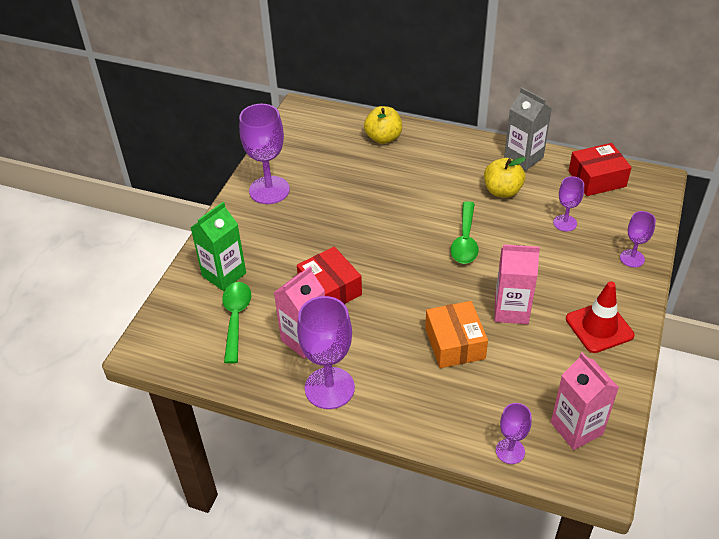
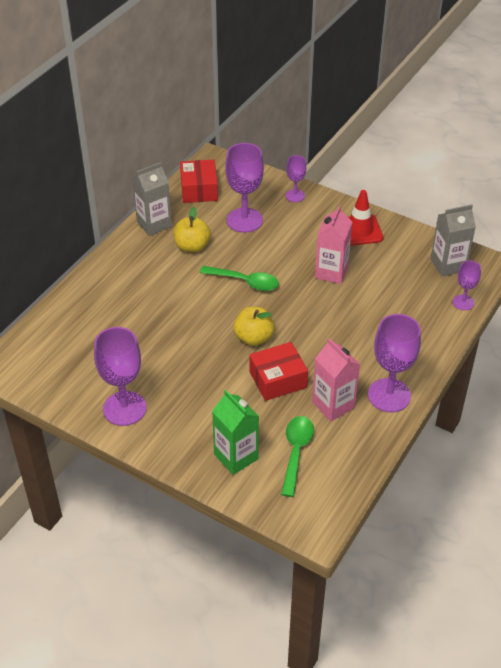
camera: 80 degrees left, 0 degrees up
green spoon [222,282,251,364] -> green spoon turned 90 degrees clockwise [281,416,314,497]
yellow apple [364,106,402,144] -> yellow apple moved to [234,307,274,346]
orange box [425,301,488,368] -> none
pink carton [551,352,619,450] -> grey carton [431,204,476,276]
purple goblet [553,176,584,231] -> purple goblet [225,143,264,233], size x1.84

